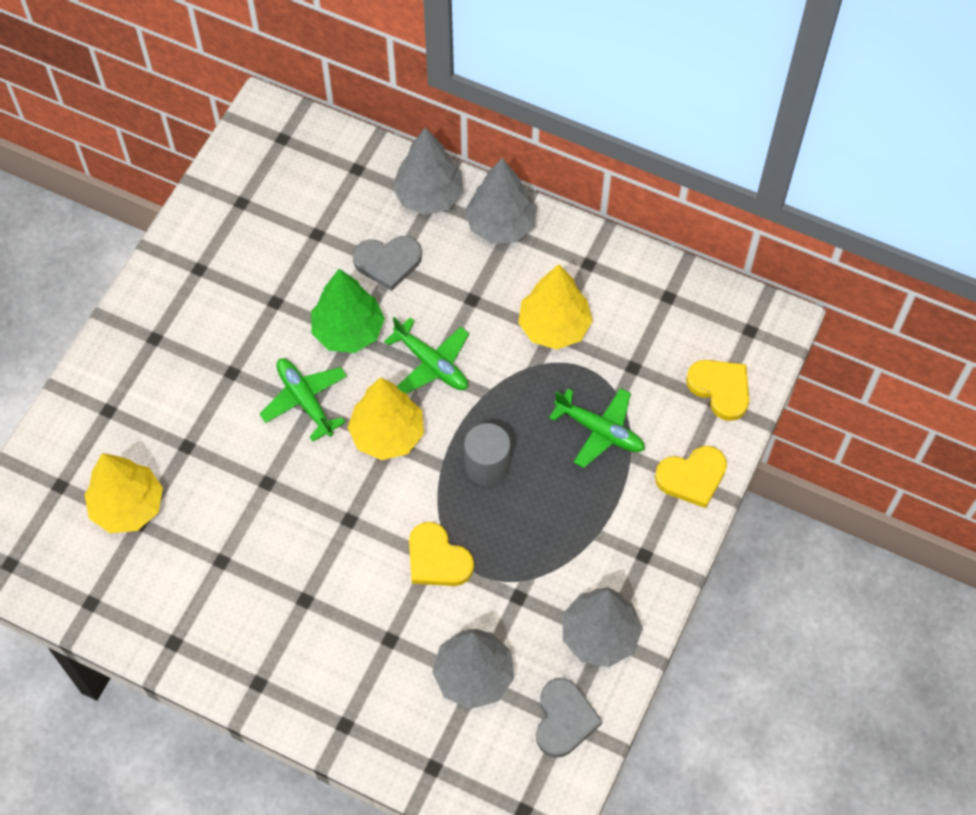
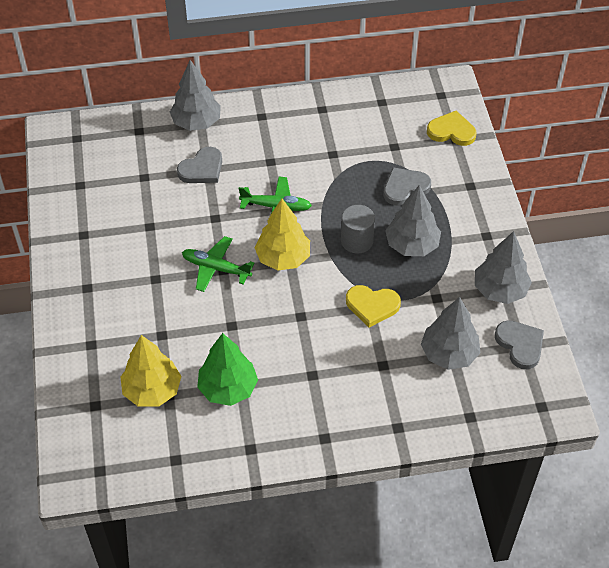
camera: 35 degrees left, 10 degrees down
green tree [311,269,385,353] -> green tree moved to [197,333,258,406]
grey tree [465,158,537,244] -> grey tree moved to [385,185,441,256]
yellow tree [518,264,593,349] -> none
green plane [549,388,645,468] -> grey heart [384,168,431,206]
yellow heart [655,446,727,508] -> none

